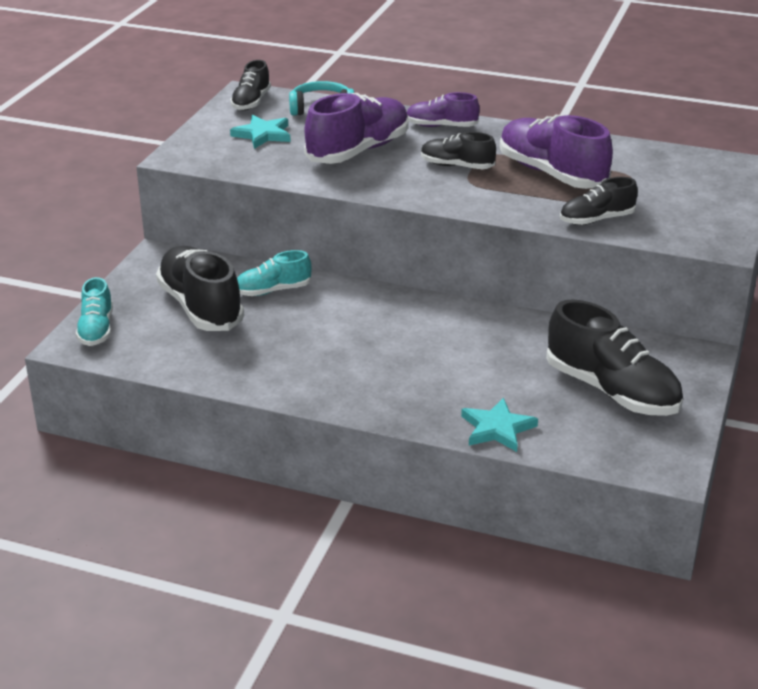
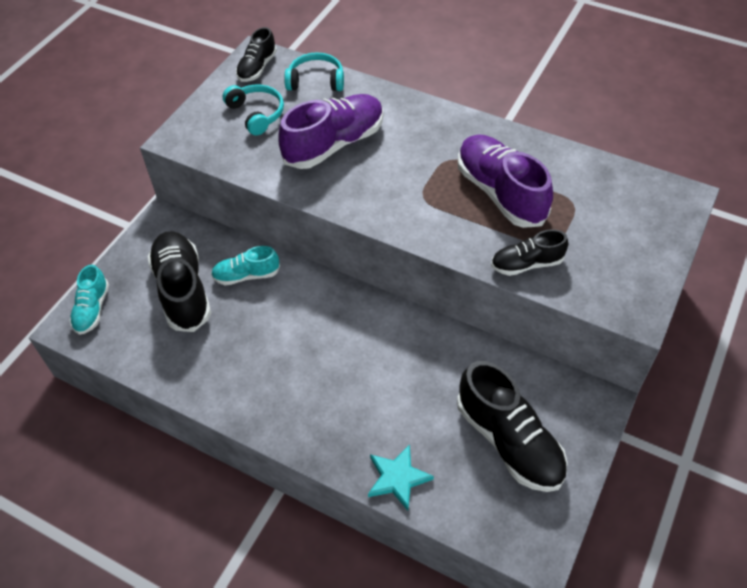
camera: 10 degrees right, 20 degrees up
turquoise star [230,115,291,149] -> turquoise headphones [223,84,284,135]
purple shoe [407,92,480,127] -> none
black shoe [421,132,496,169] -> none

